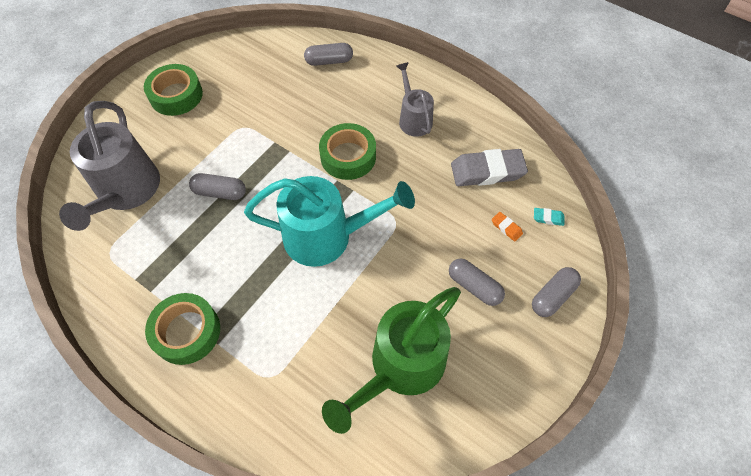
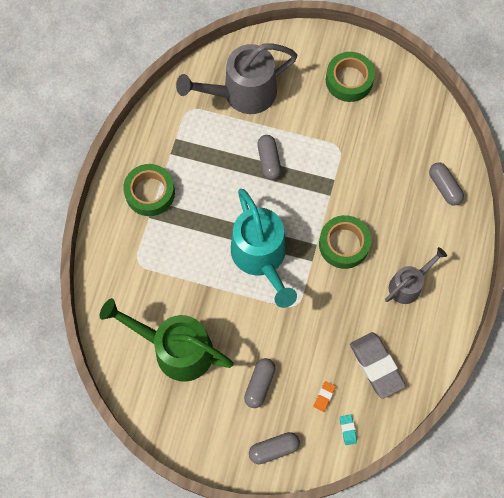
camera: 70 degrees right, 10 degrees up
grey capsule [532,267,581,317] -> grey capsule turned 45 degrees counterclockwise [249,432,300,464]

